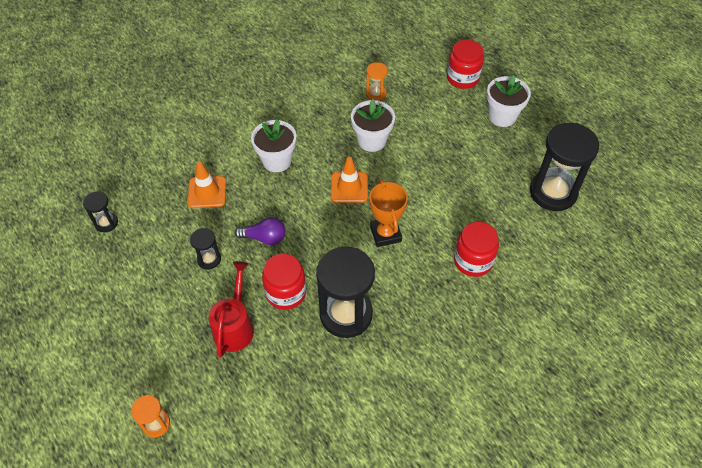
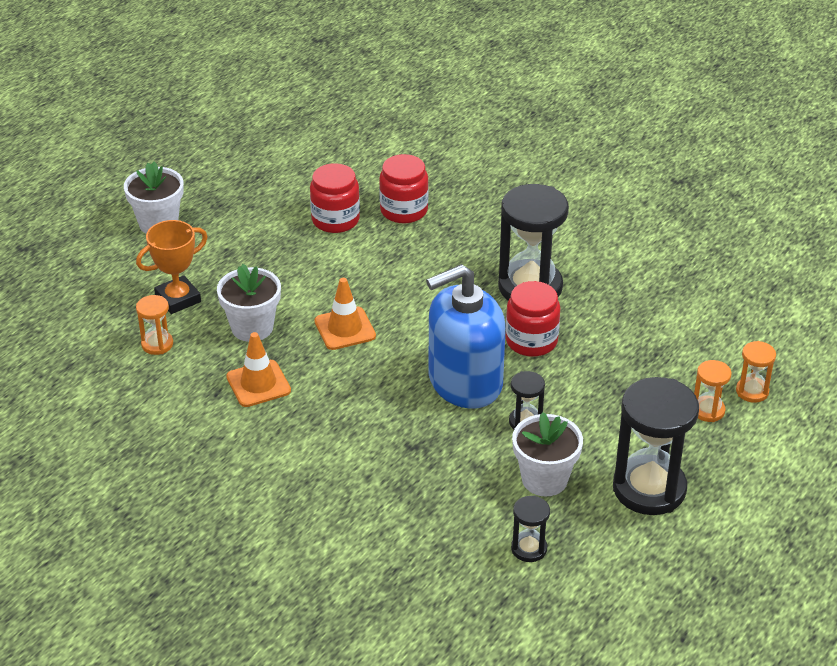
camera: 110 degrees left, 15 degrees down
orange traffic cone [188,162,226,208] -> orange traffic cone moved to [226,332,291,407]
red watering can [209,261,254,358] -> none
purple light bulb [235,217,285,245] -> blue soap dispenser [426,264,506,409]
white flower pot [251,119,296,172] -> white flower pot moved to [512,412,583,496]
orange trophy [369,180,408,247] -> orange trophy moved to [136,220,207,314]
red jar [447,40,484,89] -> red jar moved to [310,163,360,233]
black hourglass [530,123,599,211] -> black hourglass moved to [613,377,699,515]
none -> orange hourglass [694,360,732,422]

